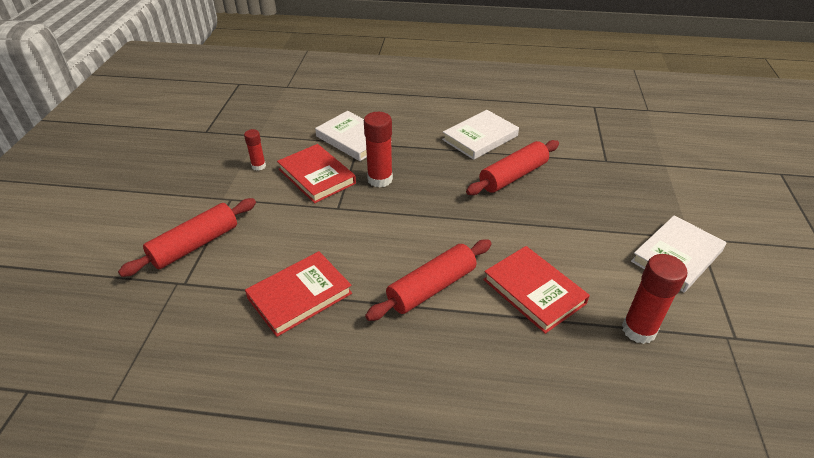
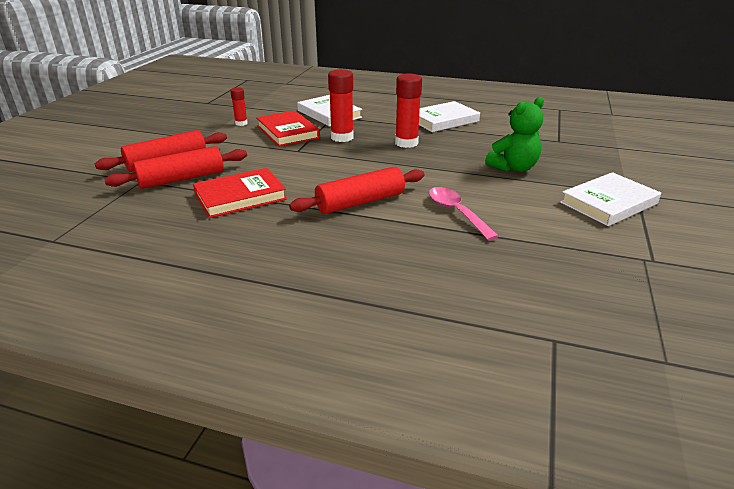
camera: 10 degrees right, 10 degrees down
red rolling pin [466,140,559,195] -> red rolling pin moved to [104,146,247,189]
red book [483,246,590,334] -> pink spoon [429,187,499,241]
red glue stick [622,254,687,344] -> red glue stick moved to [395,73,422,148]
none -> green teddy bear [485,97,544,172]

